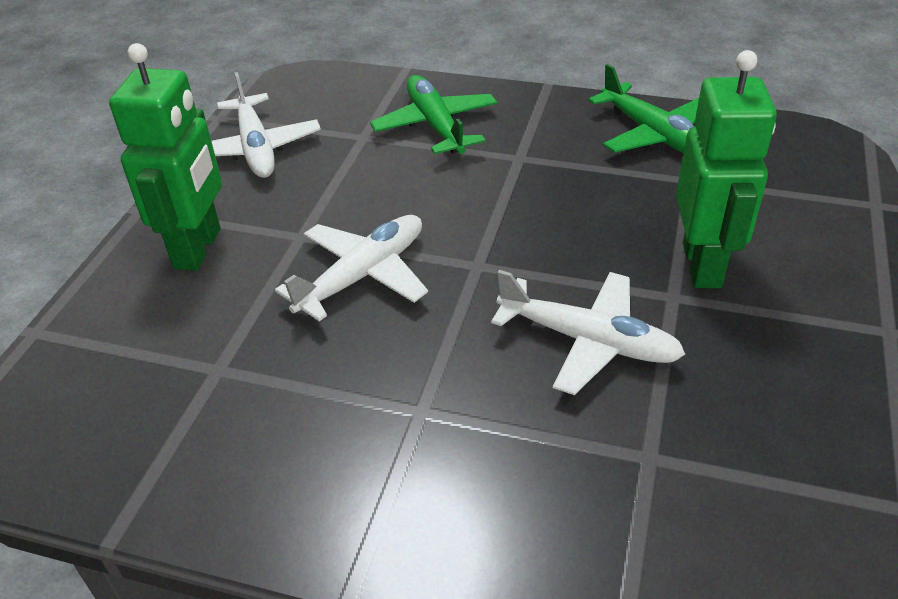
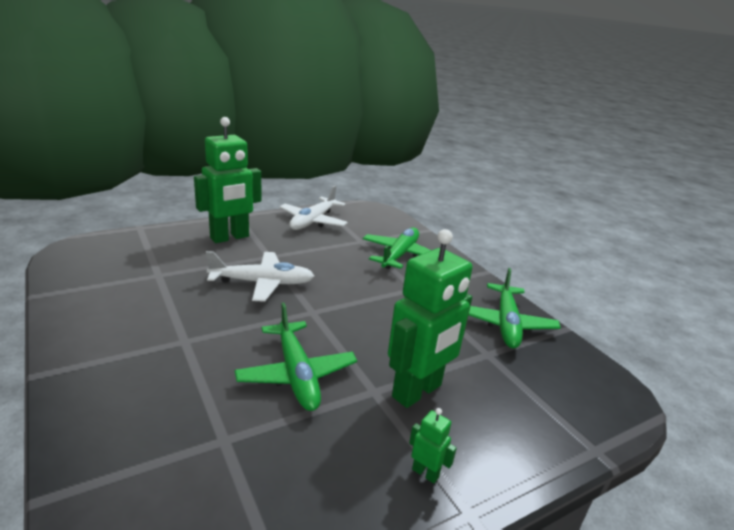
camera: 40 degrees right, 15 degrees down
white plane [491,270,685,395] -> green plane [235,303,357,411]
none -> green robot [409,408,457,484]

